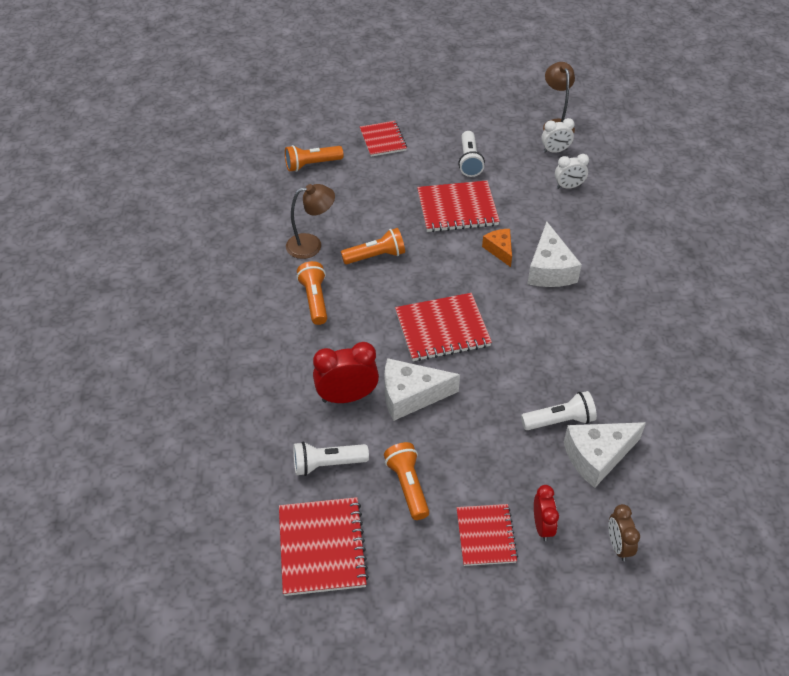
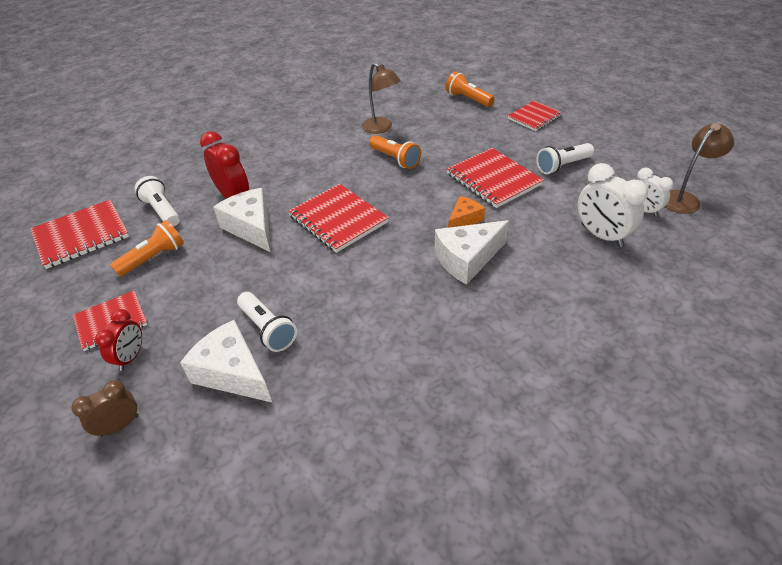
camera: 65 degrees right, 5 degrees down
orange flashlight [297,261,327,325] -> none
red clock [534,485,559,541] -> red clock turned 45 degrees counterclockwise [95,309,142,371]
white clock [555,154,589,189] -> white clock [578,163,648,247], size x1.61

